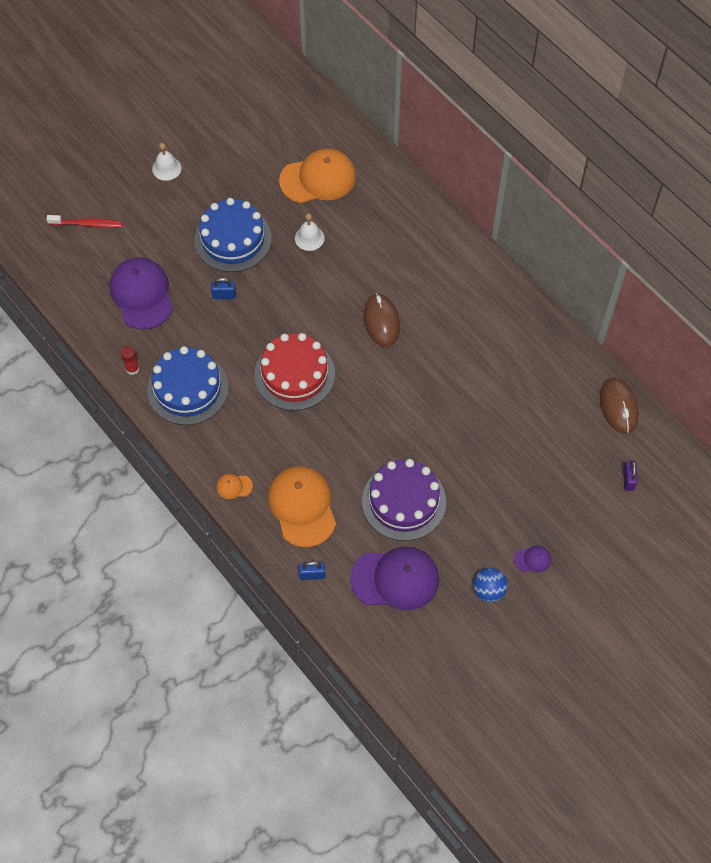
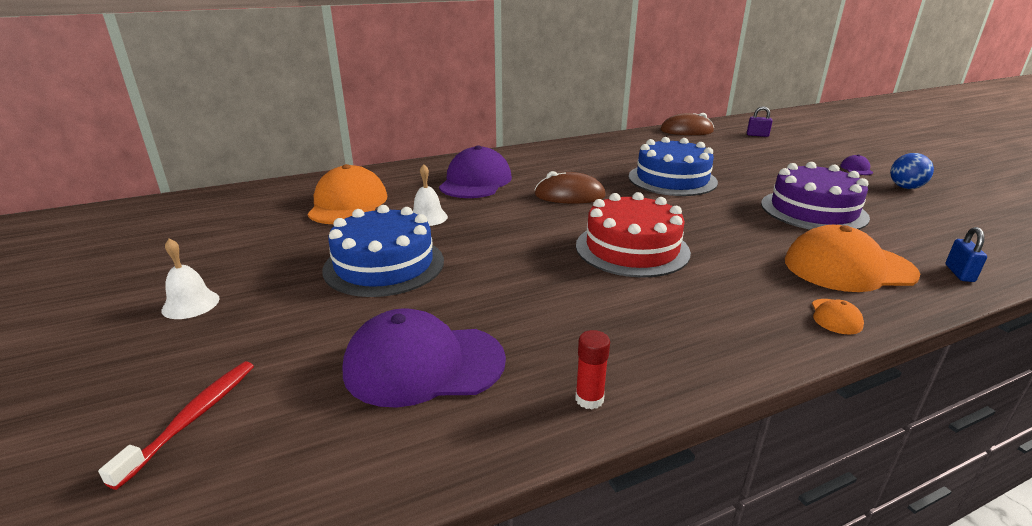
camera: 75 degrees left, 35 degrees down
blue cake [147,346,229,425] -> blue cake moved to [628,137,718,196]
blue padlock [211,278,236,299] -> none
purple cap [350,547,439,611] -> purple cap moved to [439,145,512,198]

